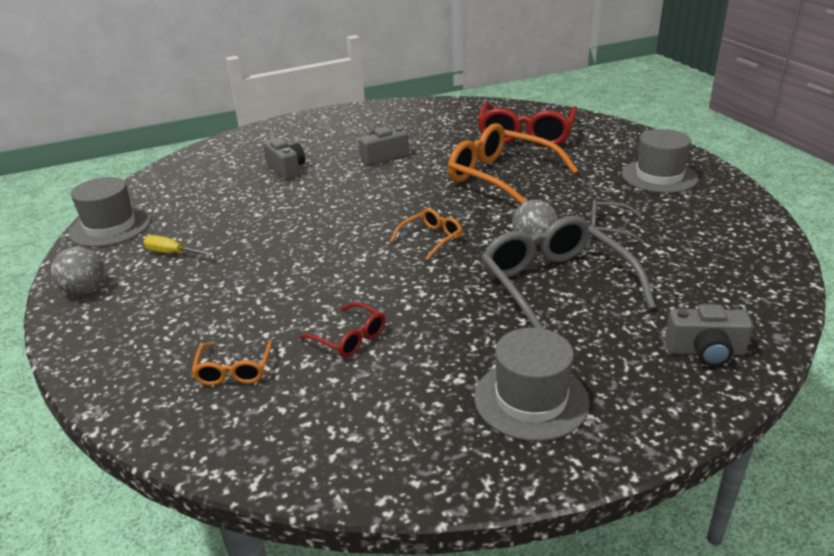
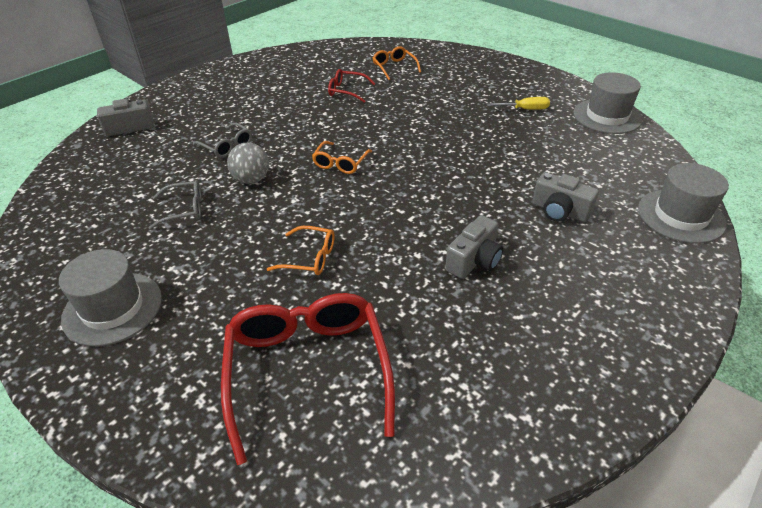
camera: 155 degrees right, 10 degrees up
grey ball [51,247,104,295] -> none
orange glasses [448,123,579,204] -> orange glasses [267,226,335,275], size x0.48
grey hat [474,327,590,441] -> grey hat moved to [638,163,729,243]
grey glasses [481,216,656,329] -> grey glasses [193,123,252,158], size x0.48

